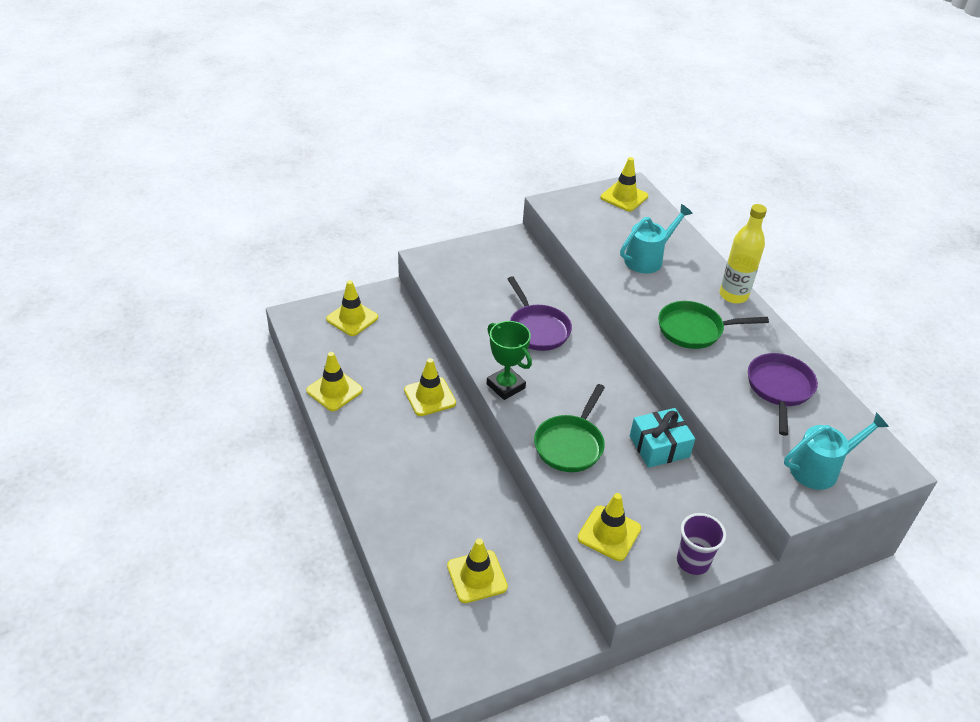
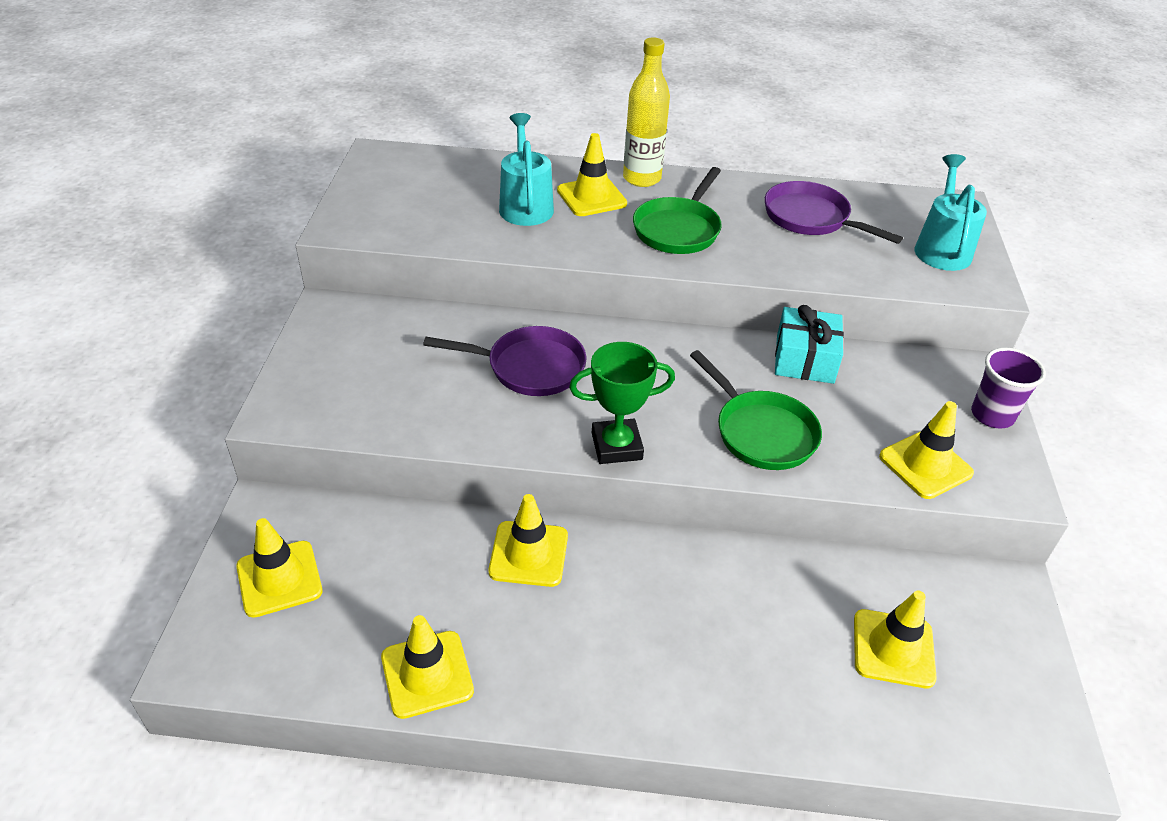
camera: 60 degrees left, 0 degrees up
yellow traffic cone [601,157,648,211] -> yellow traffic cone moved to [557,133,627,216]

